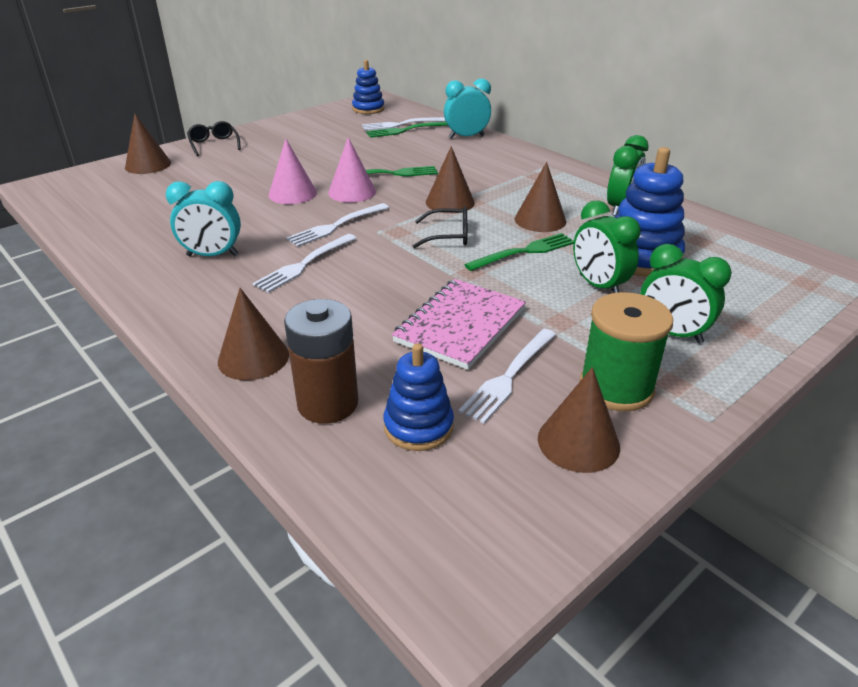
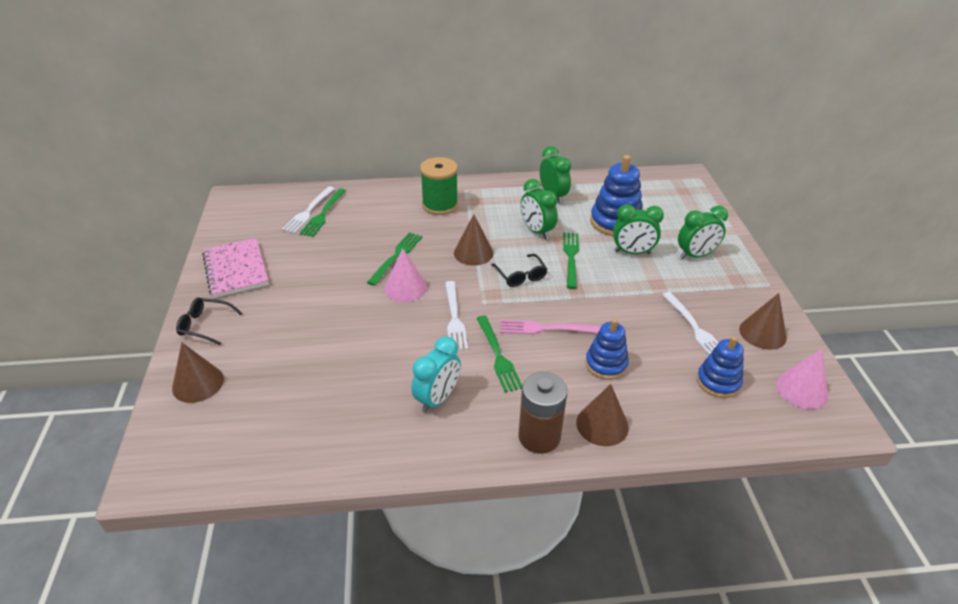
camera: 55 degrees left, 5 degrees up
white fork [252,234,357,293] -> green fork [476,316,522,393]
pink cone [269,138,317,204] -> pink cone moved to [776,349,828,409]
brown battery [284,299,358,424] -> brown battery moved to [518,372,567,454]
blue stacking toy [352,60,385,114] -> blue stacking toy moved to [585,319,629,380]
pink notebook [392,279,526,370] -> pink notebook moved to [202,238,269,298]
black glasses [413,207,468,248] -> black glasses turned 120 degrees clockwise [491,254,548,287]
turquoise clock [444,79,491,139] -> none
brown cone [515,162,566,232] -> green clock [521,179,558,239]
green spool [579,292,673,411] -> green spool moved to [420,157,458,215]
none -> pink fork [500,320,601,334]

